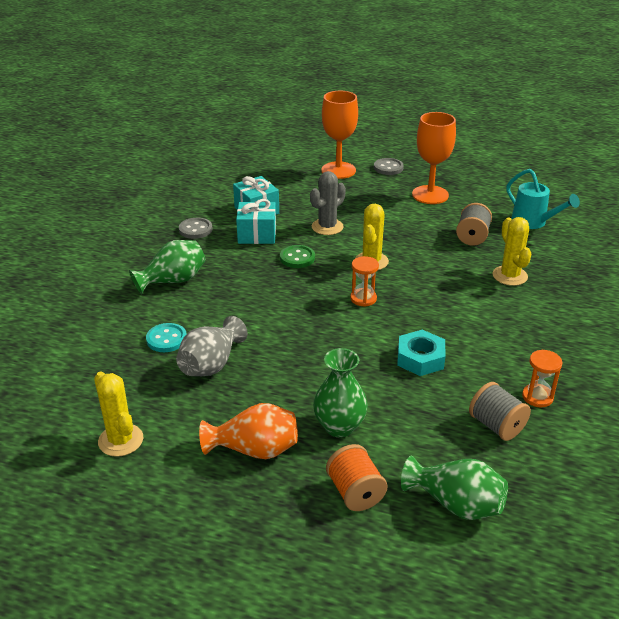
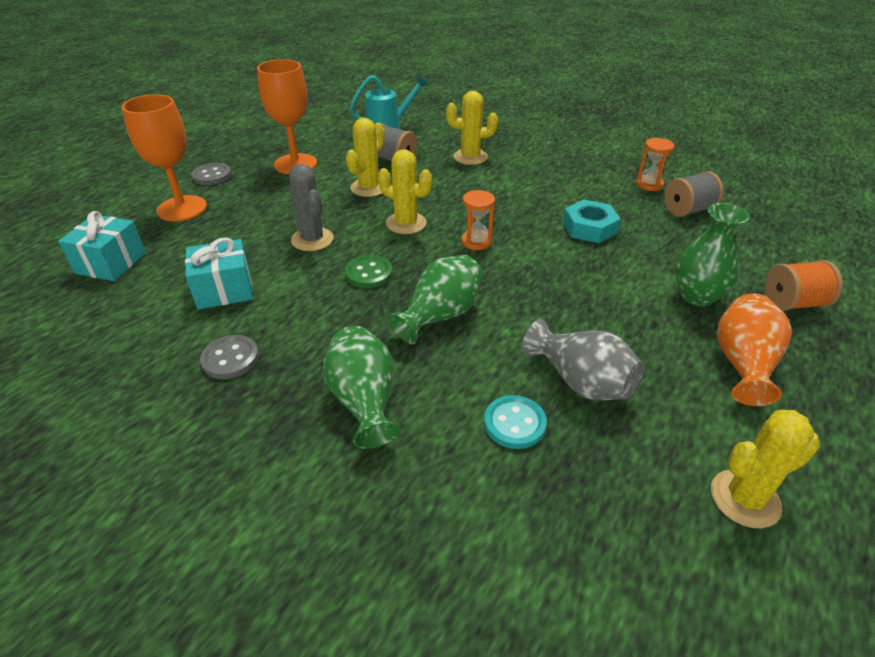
camera: 75 degrees left, 5 degrees up
turquoise gift [236,199,276,244] -> turquoise gift moved to [58,211,146,281]
green vase [401,455,508,520] -> green vase moved to [388,255,483,344]
none -> yellow cactus [346,118,385,197]

